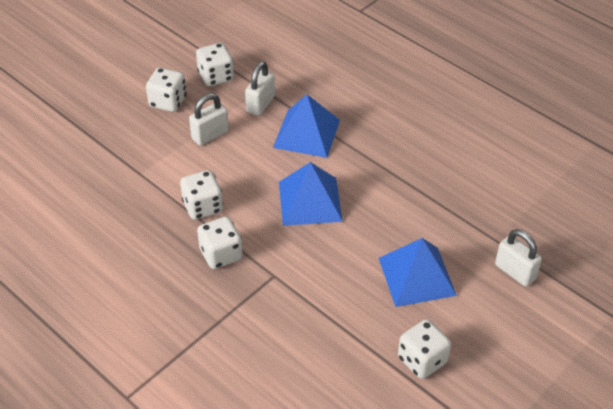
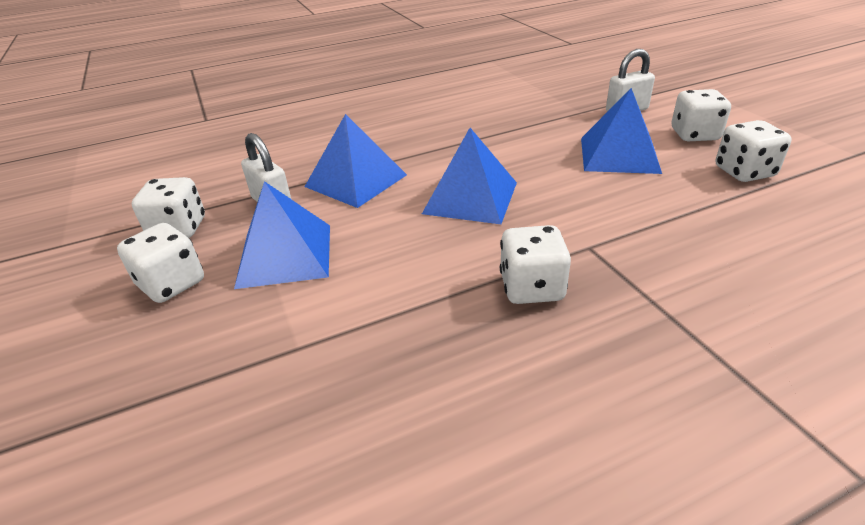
camera: 65 degrees left, 10 degrees down
white dice [180,170,223,220] -> white dice moved to [672,89,731,141]
white padlock [189,93,229,146] -> blue pyramid [234,181,330,289]

